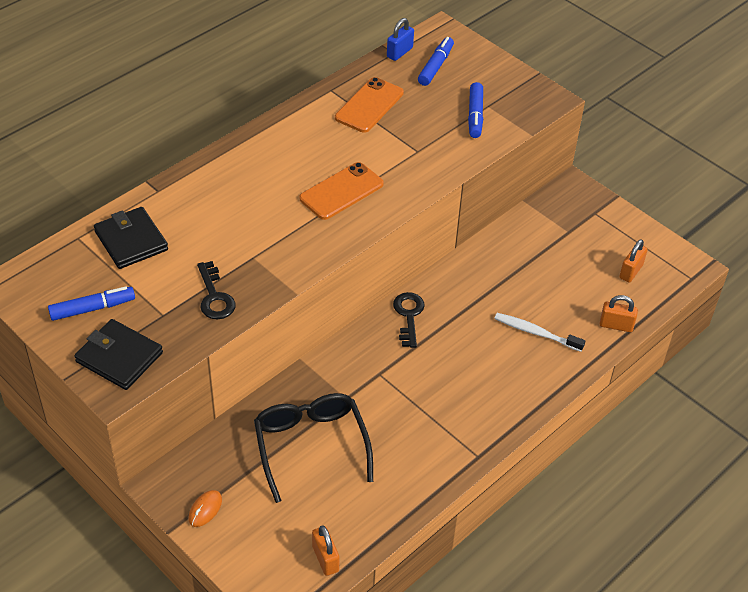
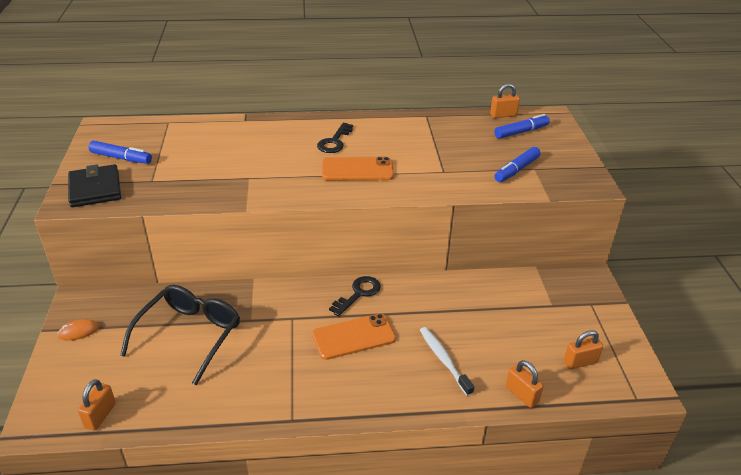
camera: 40 degrees right, 10 degrees down
black wallet [94,207,168,269] -> none
black key [197,261,236,319] -> black key moved to [317,123,353,153]
orange phone [335,77,404,133] -> orange phone moved to [312,314,396,360]
blue padlock [387,18,414,61] -> orange padlock [490,83,520,118]

